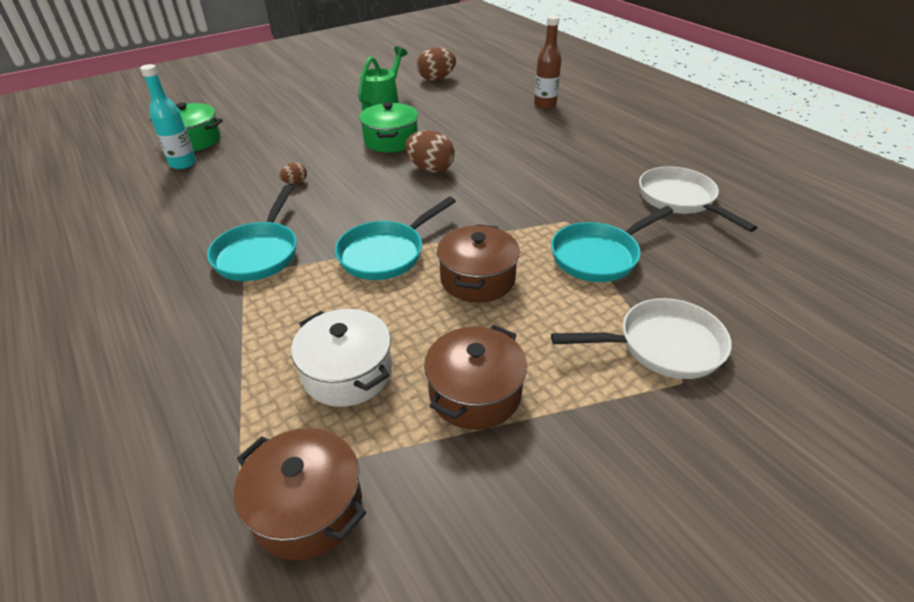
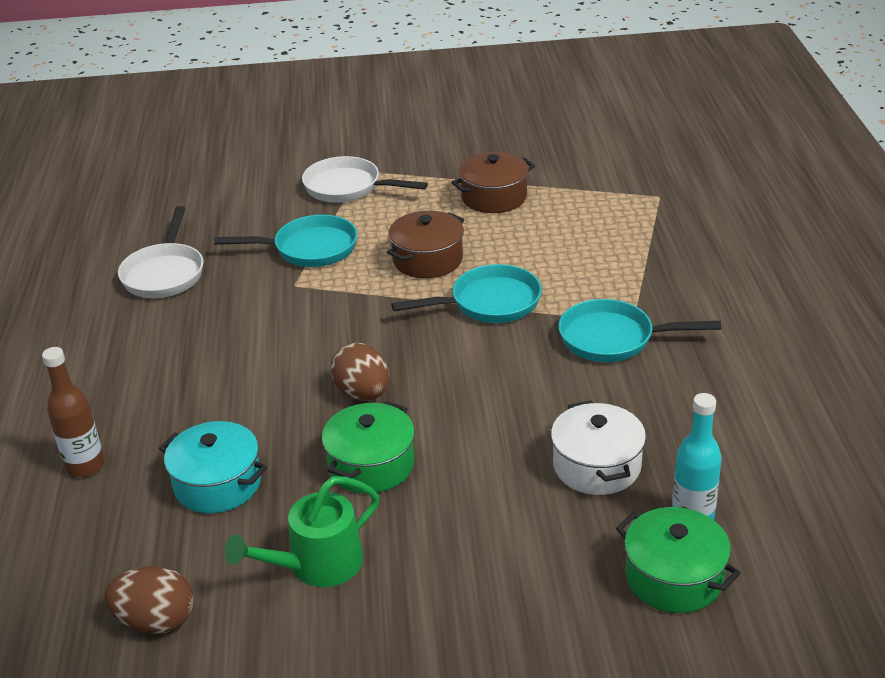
camera: 150 degrees left, 5 degrees down
turquoise pan [207,185,297,281] -> turquoise pan turned 120 degrees counterclockwise [558,299,721,362]
brown pot [234,428,366,560] -> none
brown egg [279,163,307,184] -> none
white pot [291,309,392,407] -> white pot moved to [551,400,646,495]
none -> turquoise pot [159,421,267,513]

